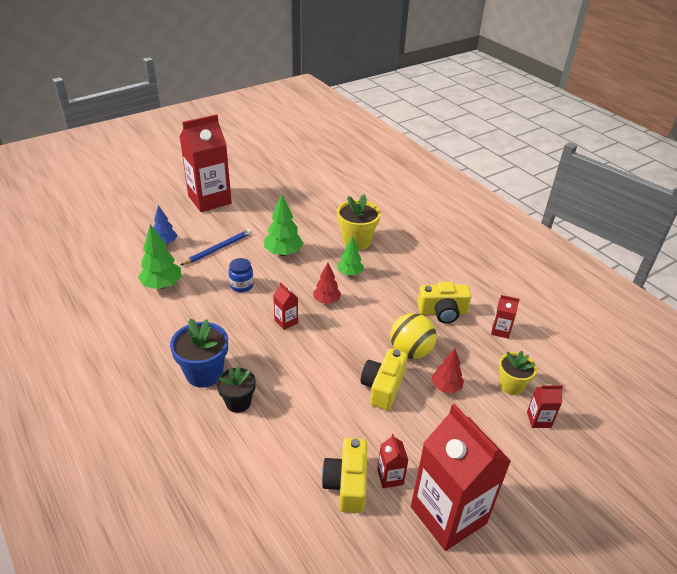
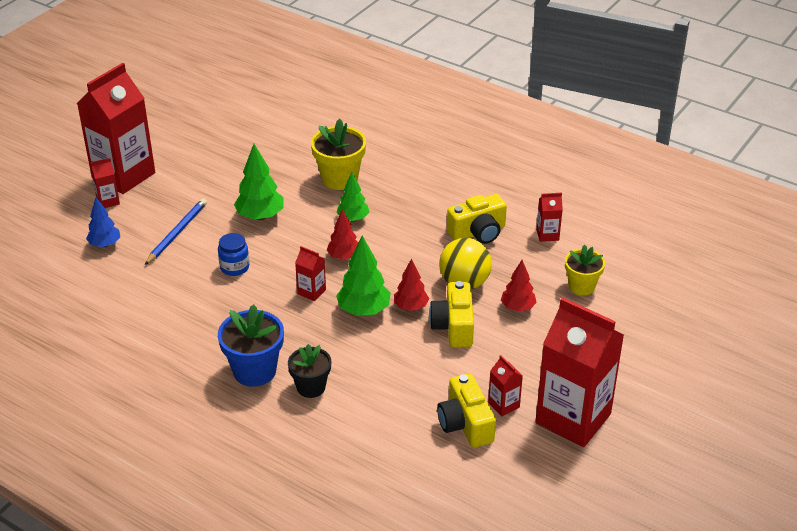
camera: 20 degrees left, 0 degrees up
green tree [138,224,181,289] -> green tree moved to [336,236,391,316]
red carton [527,385,563,428] -> red carton moved to [91,158,120,208]
none -> red tree [394,259,429,311]

